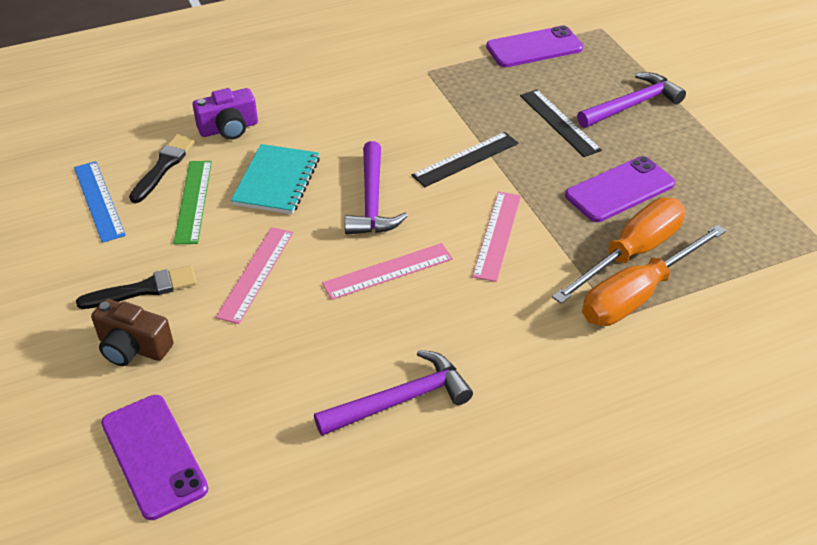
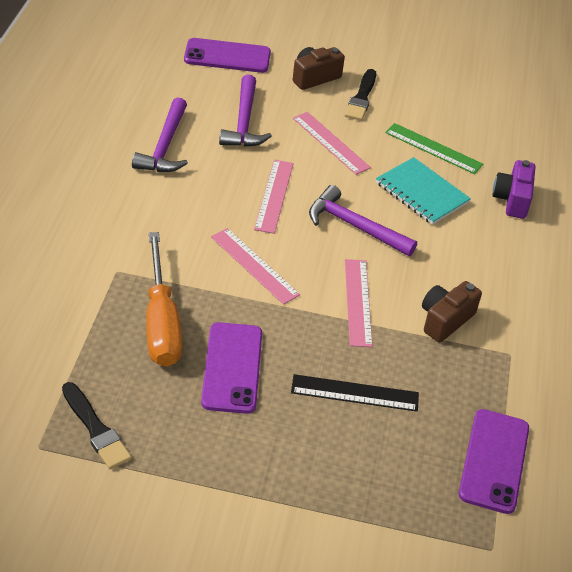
camera: 120 degrees right, 0 degrees up
blue ruler [74,161,126,243] -> none
black brush [129,134,195,203] -> black brush moved to [62,382,132,469]
black ruler [412,132,518,187] -> pink ruler [345,259,373,347]
purple hammer [577,72,686,128] -> purple hammer moved to [219,75,272,147]
orange screwdriver [582,224,726,326] -> none
none -> brown camera [422,281,482,343]

